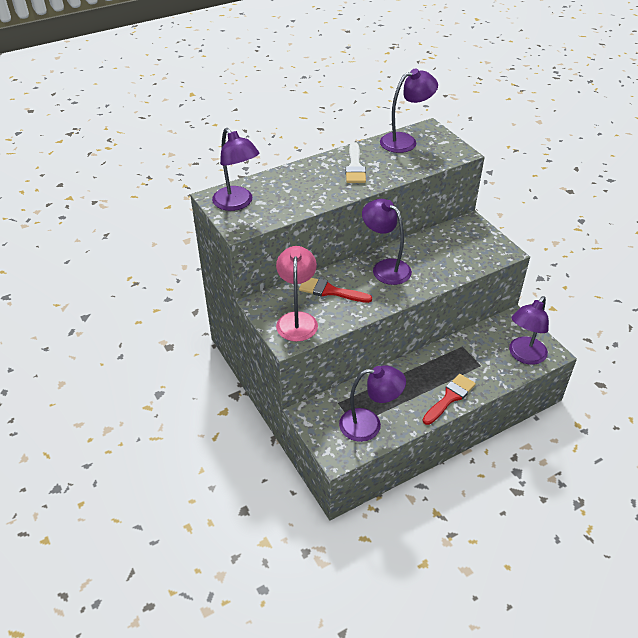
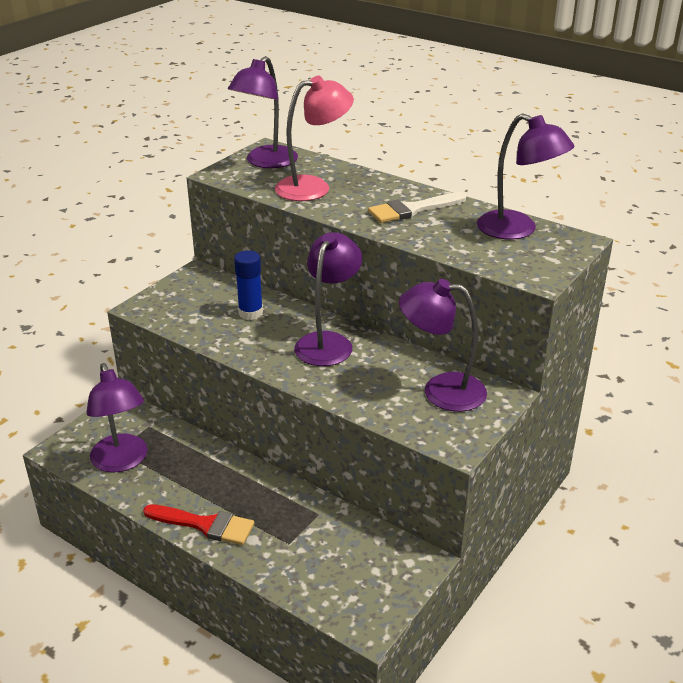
camera: 65 degrees right, 10 degrees down
pink lamp [276,246,318,342] -> pink lamp moved to [275,76,354,201]
red brush [299,278,372,303] -> blue glue stick [234,250,263,320]
purple lamp [509,296,549,365] -> purple lamp moved to [399,279,487,412]

